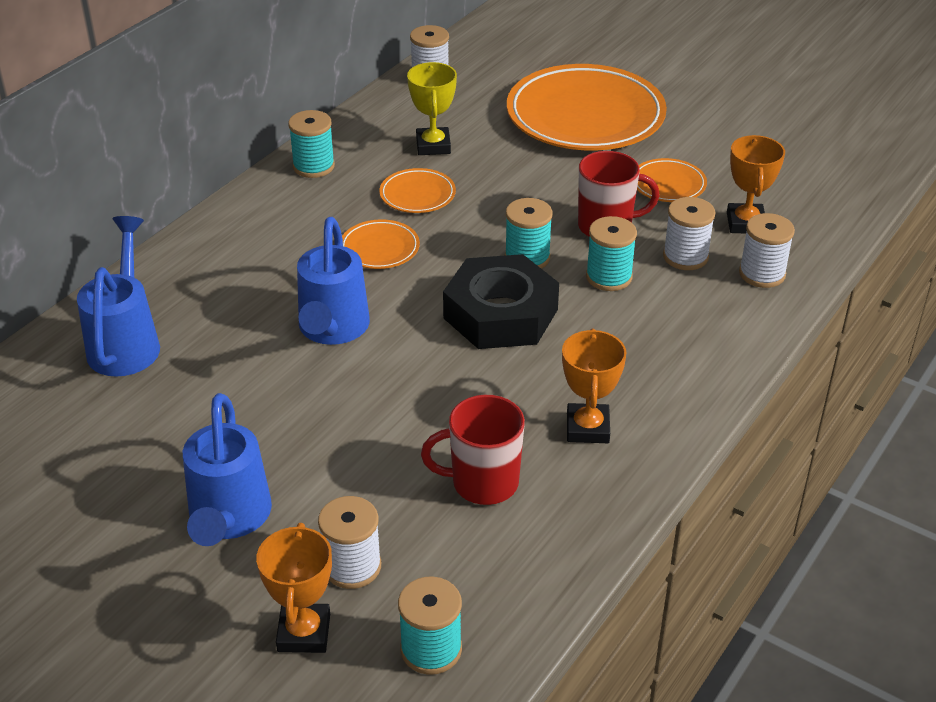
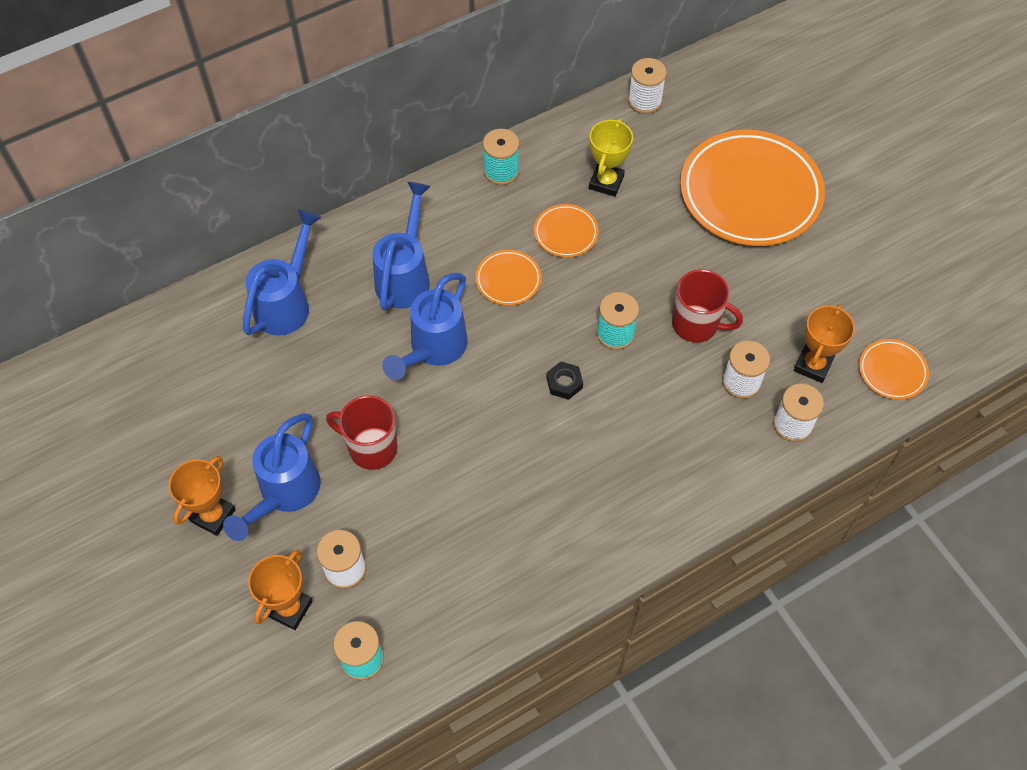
camera: 25 degrees right, 20 degrees up
red mug [421,395,525,505] -> red mug moved to [326,395,398,470]
black nut [443,254,559,349] -> black nut [546,362,583,400], size x0.40
orange trophy [562,329,626,443] -> orange trophy moved to [169,456,236,536]
turquoise spool [586,216,637,291] -> none
orange plate [637,158,707,202] -> orange plate moved to [859,339,929,400]
none -> blue watering can [372,182,431,310]

